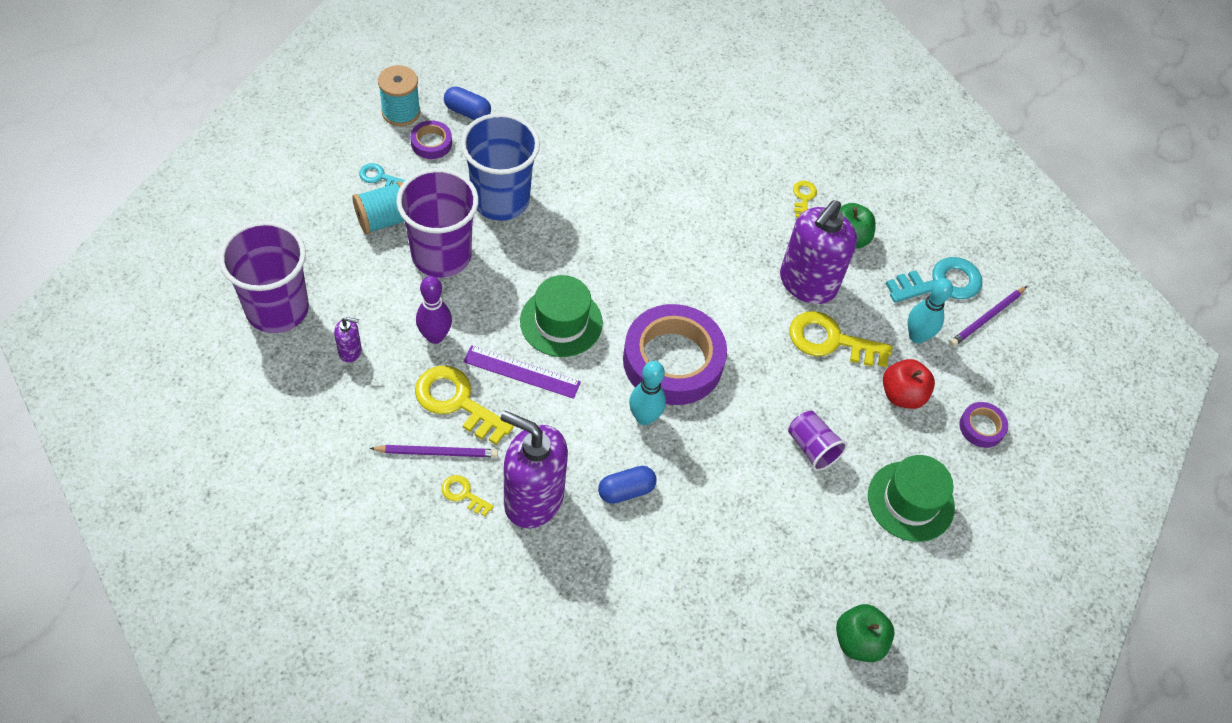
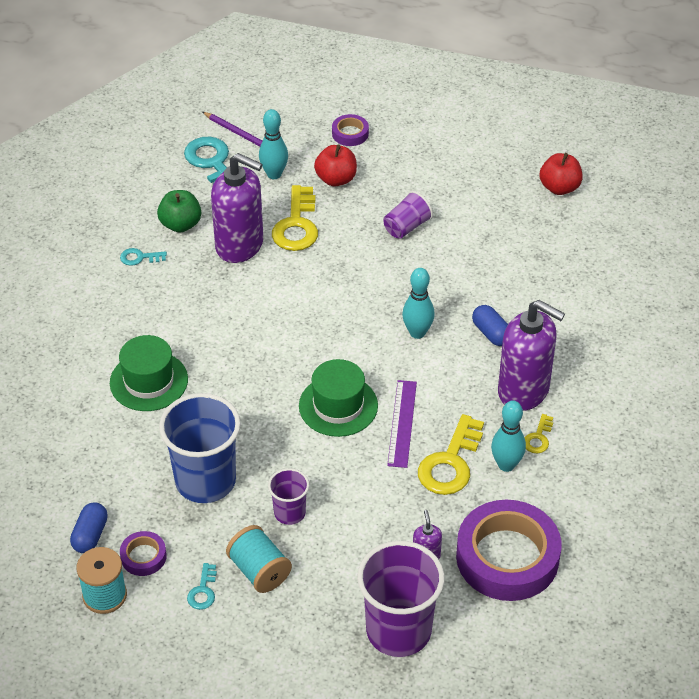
camera: 95 degrees left, 10 degrees down
purple pencil [370,445,498,457] -> turquoise bowling pin [491,400,526,472]
purple cup [396,168,479,278] -> purple cup [268,468,309,525], size x0.51
purple bowling pin [416,276,452,344] -> none
purple soap dispenser [500,411,568,528] -> purple soap dispenser turned 75 degrees counterclockwise [498,300,565,411]
purple tape [623,304,727,405] -> purple tape moved to [456,500,562,601]
yellow key [793,181,817,217] -> turquoise key [120,248,167,266]
green apple [836,604,895,662] -> red apple [540,153,583,195]
green hat [868,455,955,542] -> green hat moved to [110,335,188,411]

